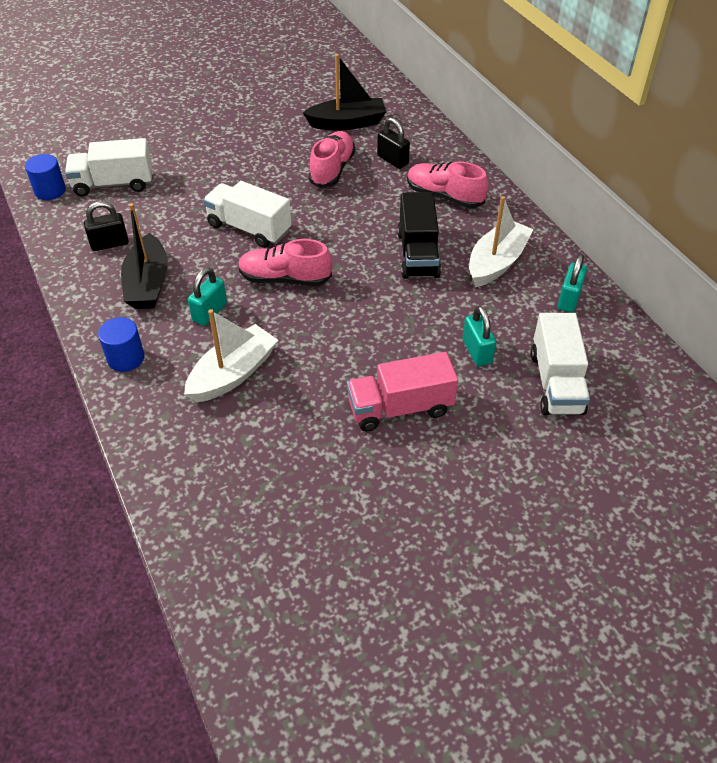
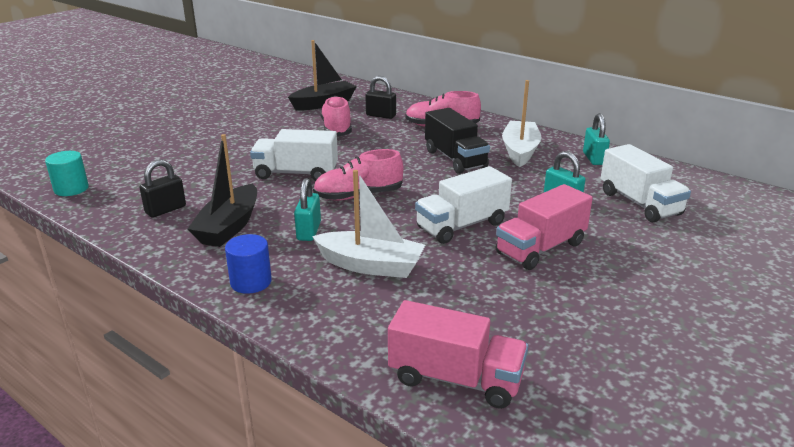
camera: 25 degrees left, 20 degrees down
blue cylinder [25,154,66,200] -> turquoise cylinder [45,151,89,196]
white truck [65,138,152,197] -> white truck moved to [415,166,512,244]
black boat [121,203,168,309] -> black boat turned 45 degrees clockwise [188,134,257,247]
white boat [184,309,278,402] -> white boat turned 90 degrees clockwise [312,170,425,278]
none -> pink truck [388,300,528,409]

